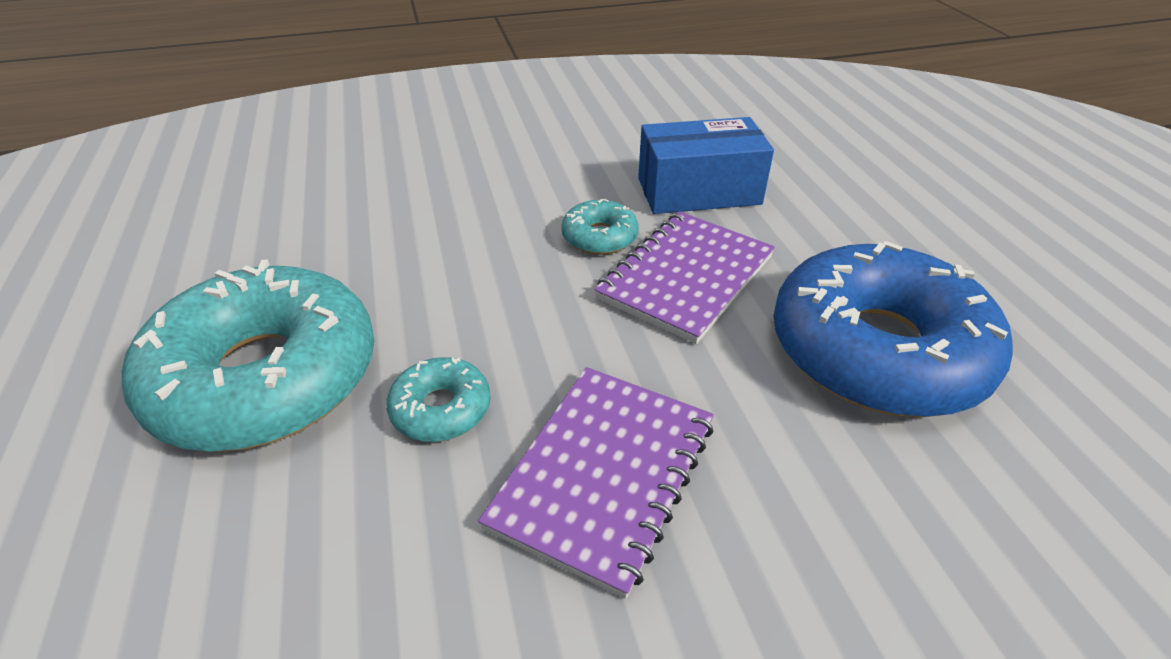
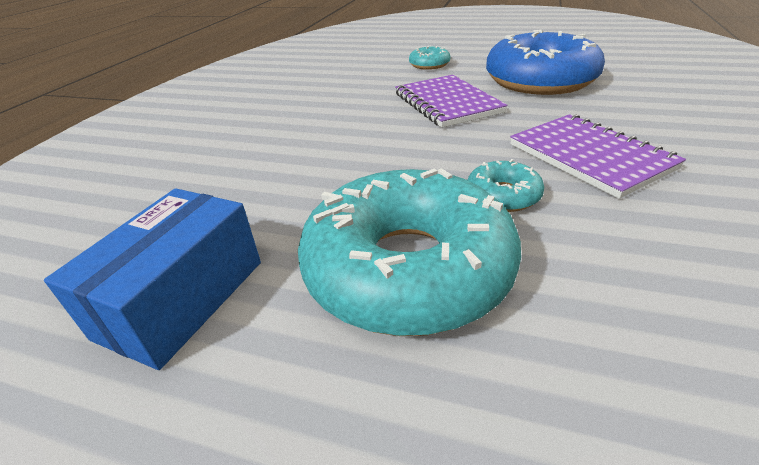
camera: 55 degrees left, 5 degrees down
turquoise donut [561,199,639,255] -> turquoise donut moved to [409,46,450,70]
blue box [638,117,774,214] -> blue box moved to [44,188,261,370]

